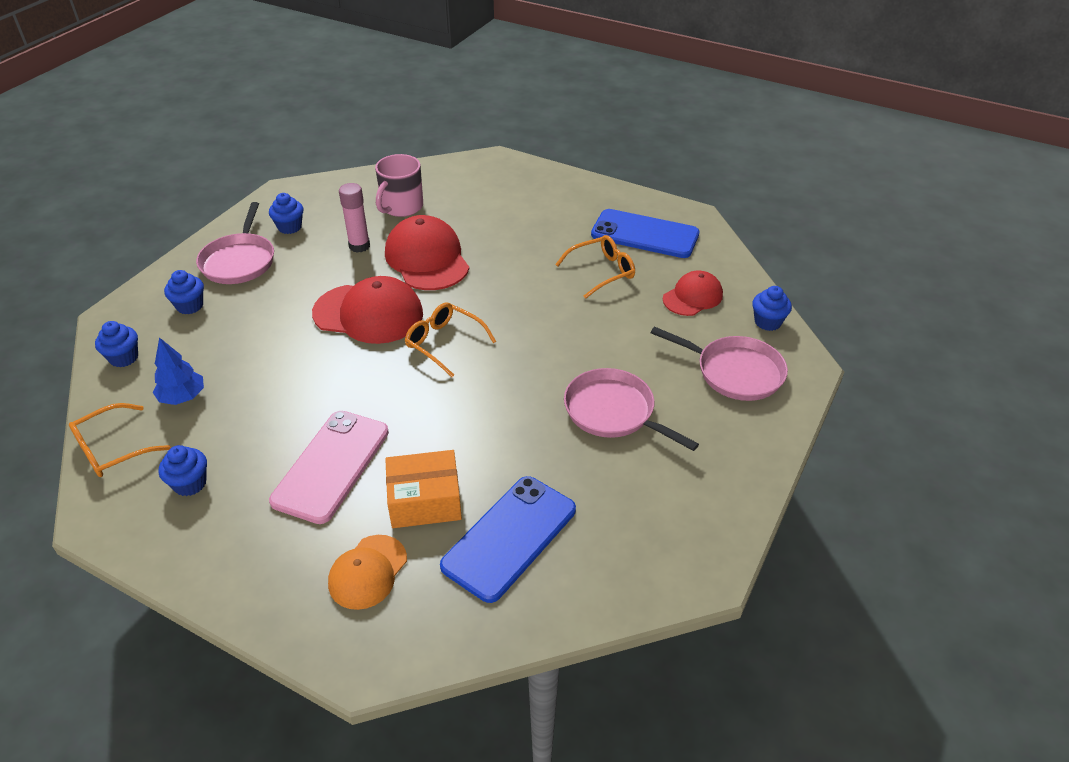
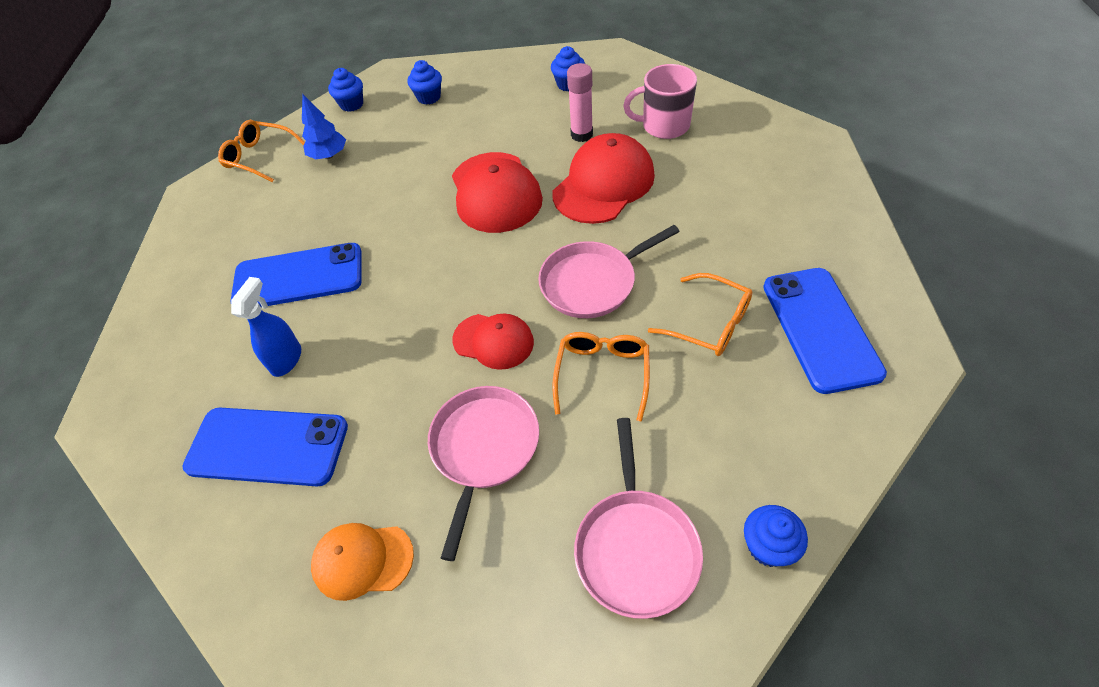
camera: 65 degrees right, 10 degrees up
blue cupcake [159,445,207,496] -> none
pink pan [196,202,274,284] -> pink pan moved to [538,225,680,318]
pink phone [269,411,389,524] -> blue phone [231,243,362,307]
orange cap [328,535,407,610] -> orange cap moved to [311,523,414,601]
orange box [385,450,462,528] -> blue spray bottle [231,277,301,377]
orange glasses [405,302,496,377] -> orange glasses moved to [552,332,650,422]
red cap [663,271,723,316] -> red cap moved to [452,314,534,370]

